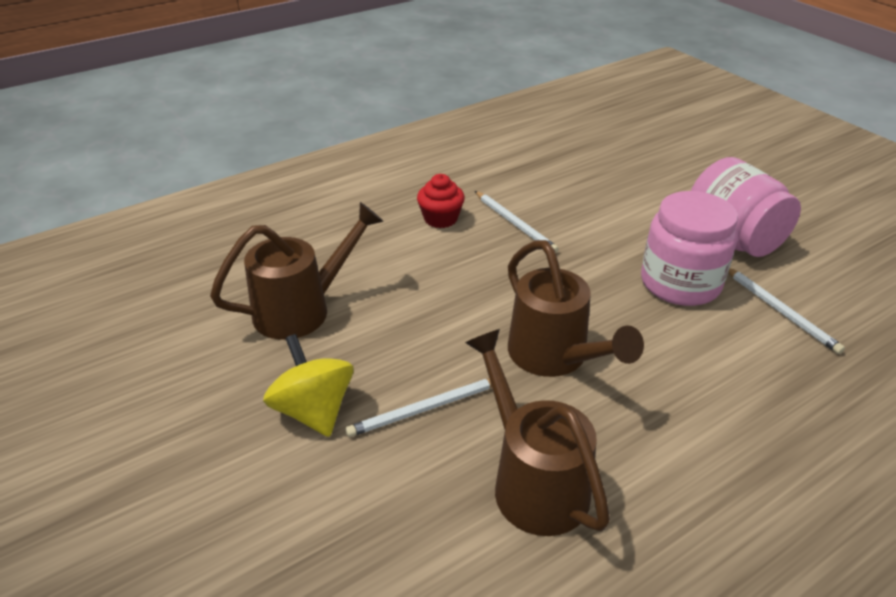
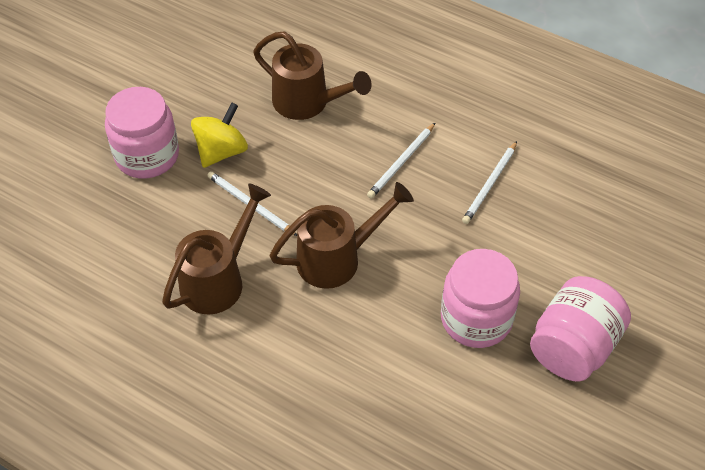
camera: 65 degrees right, 15 degrees up
red cupcake [417,174,465,228] -> none
brown watering can [508,240,644,377] -> brown watering can turned 150 degrees counterclockwise [269,182,414,289]
white pencil [728,268,845,354] -> white pencil moved to [367,122,436,198]
none -> pink jar [105,87,179,179]

